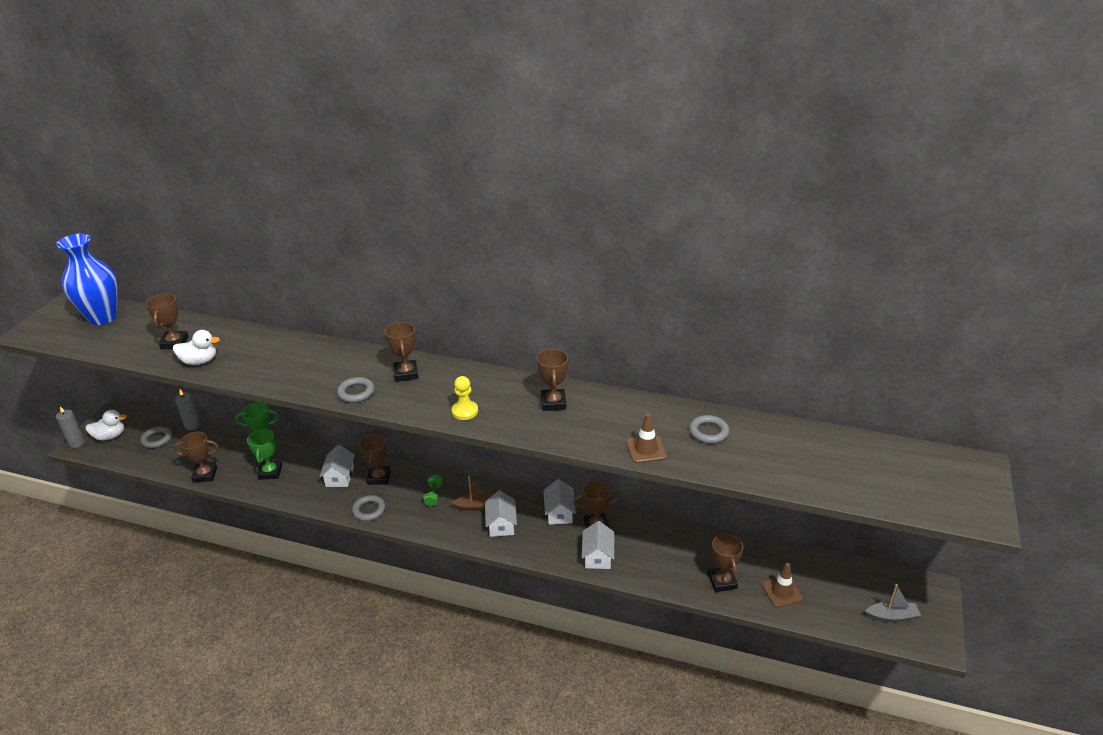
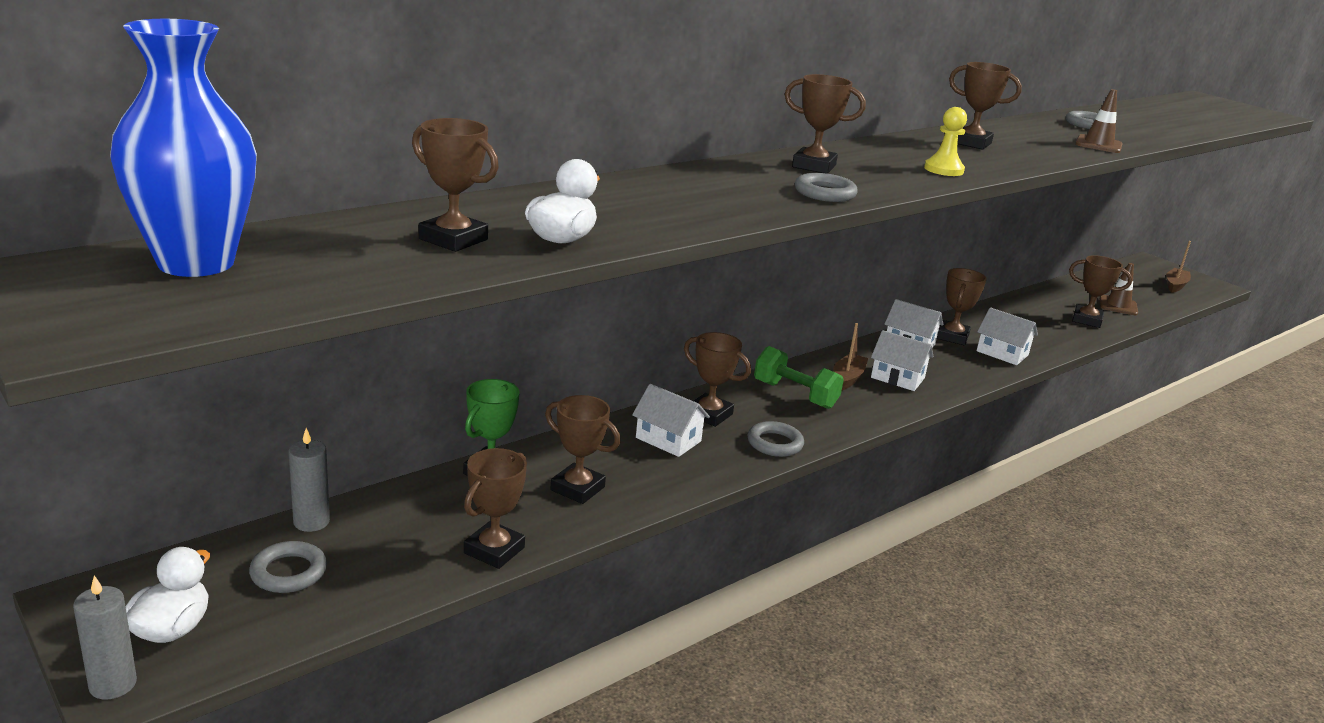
camera: 60 degrees left, 10 degrees down
green trophy [247,428,282,480] -> brown trophy [545,395,620,504]
green dumbbell [423,474,443,506] -> green dumbbell [754,346,844,409], size x1.62
grey boat [865,584,921,622] -> brown boat [1166,241,1191,293]

